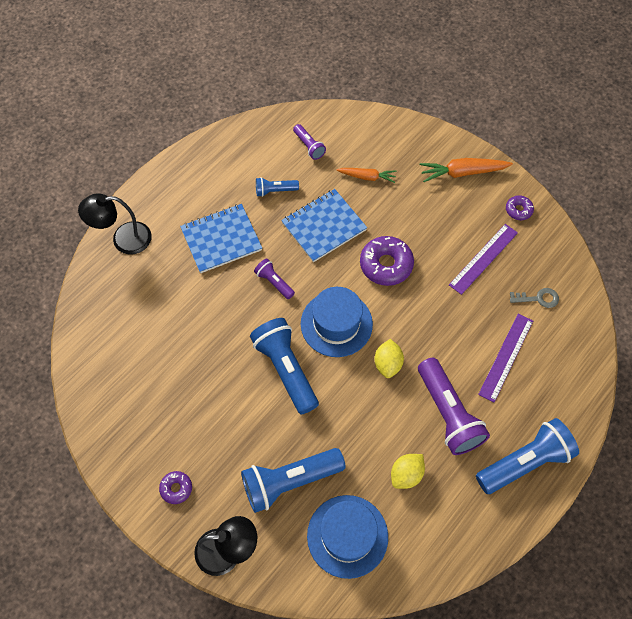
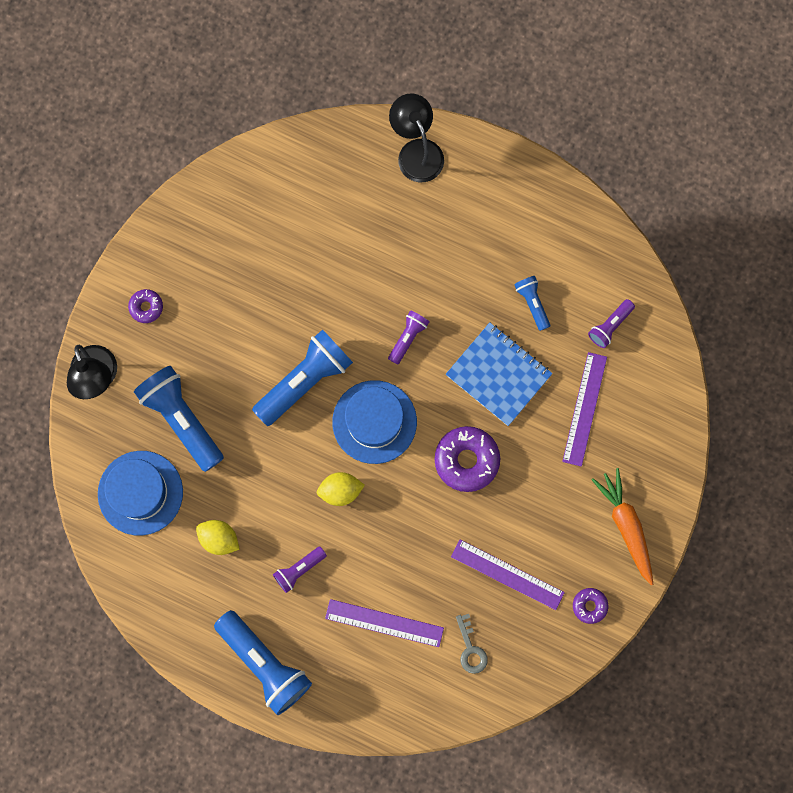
camera: 75 degrees right, 15 degrees up
blue notebook [180,204,262,273] -> none
orange carrot [336,168,396,183] -> purple ruler [562,352,607,467]
purple flashlight [418,358,490,455] -> purple flashlight [273,547,327,593], size x0.51

